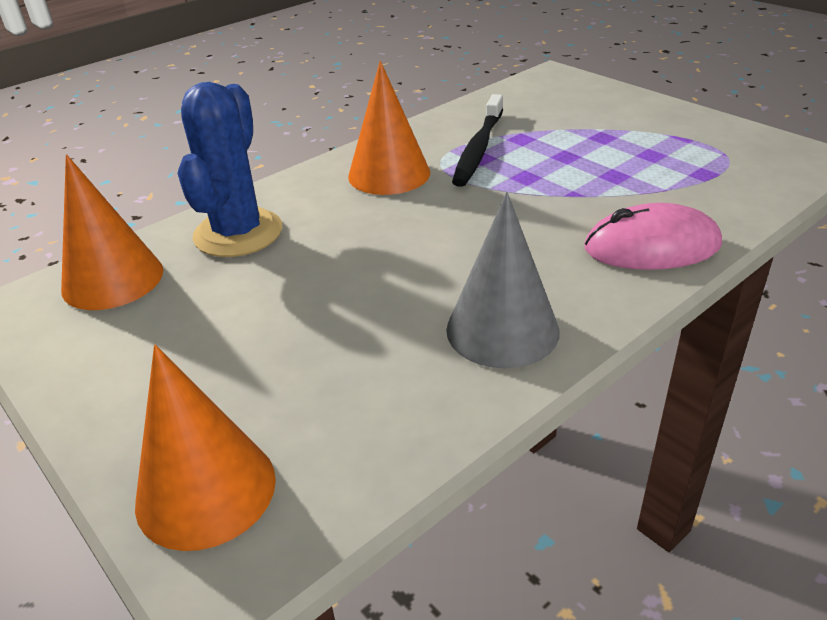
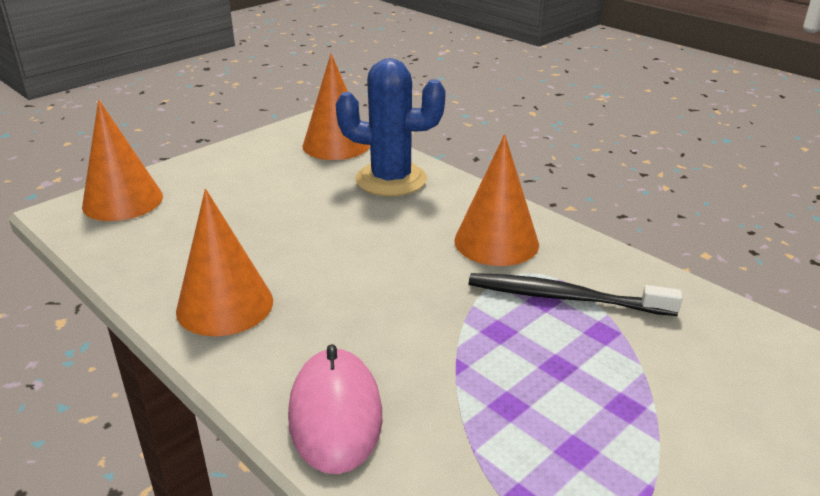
camera: 85 degrees right, 5 degrees down
grey cone [446,192,560,369] -> orange cone [176,189,273,336]

